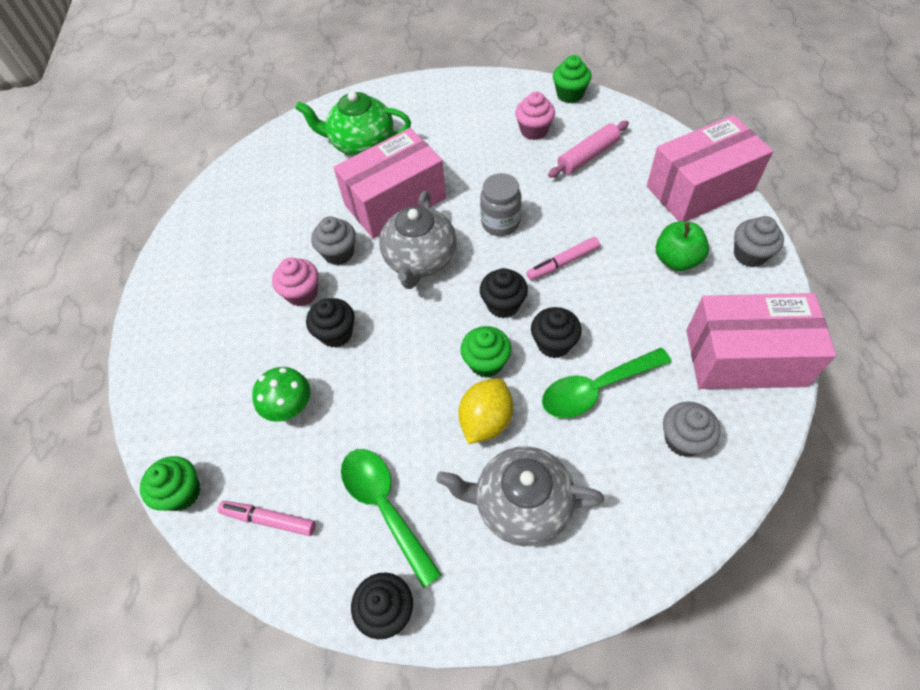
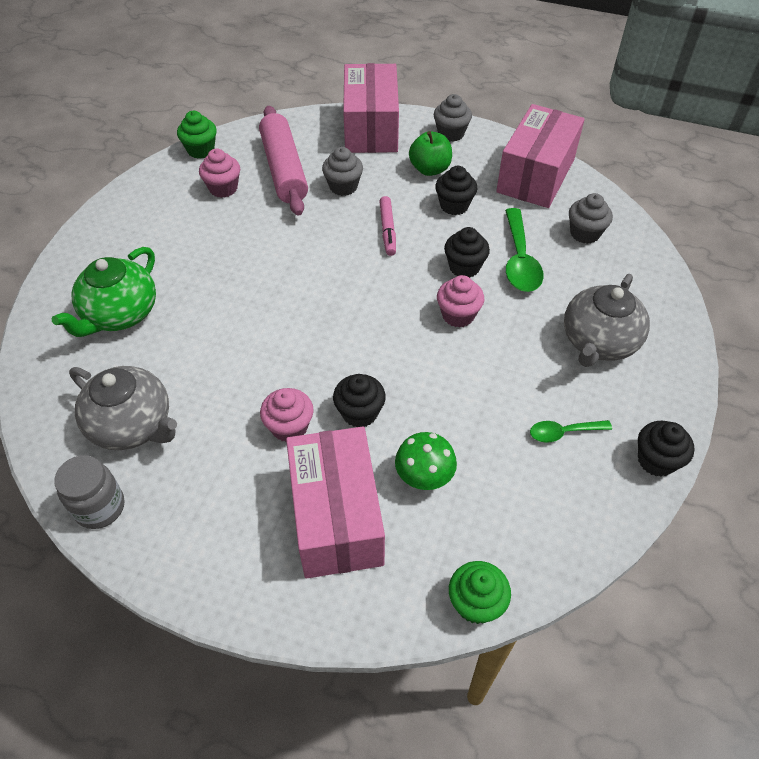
camera: 70 degrees left, 5 degrees down
pink marker [218,501,316,536] -> none
grey cupcake [311,216,356,265] -> grey cupcake moved to [322,147,363,196]
pink box [333,128,446,239] -> pink box moved to [286,426,385,578]
green spoon [341,449,442,588] -> green spoon [530,420,612,443], size x0.58
grey teapot [379,191,457,289] -> grey teapot moved to [69,366,177,450]
yellow lemon [458,378,513,444] -> none
green cupcake [461,326,511,378] -> pink cupcake [437,275,484,328]
grey jar [480,173,522,236] -> grey jar moved to [54,455,124,529]
black cupcake [480,268,528,318] -> black cupcake moved to [435,166,477,215]
pink rolling pin [548,121,629,178] -> pink rolling pin [259,106,308,216], size x1.57

